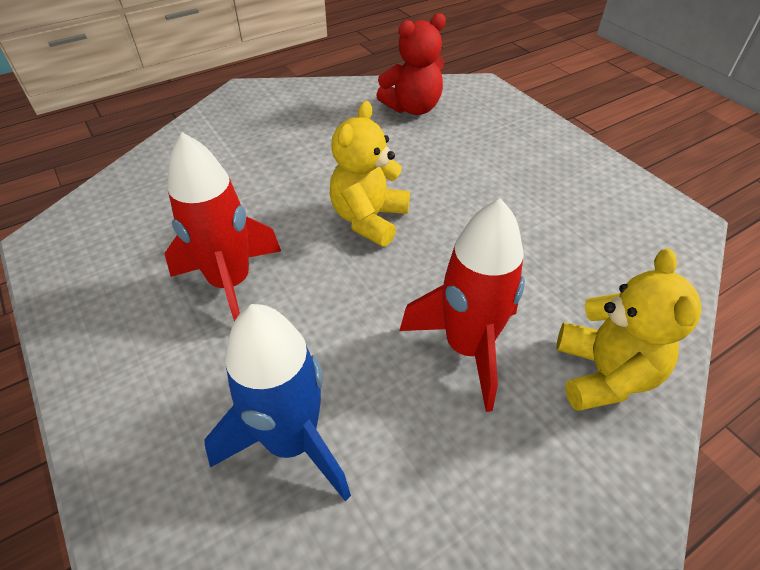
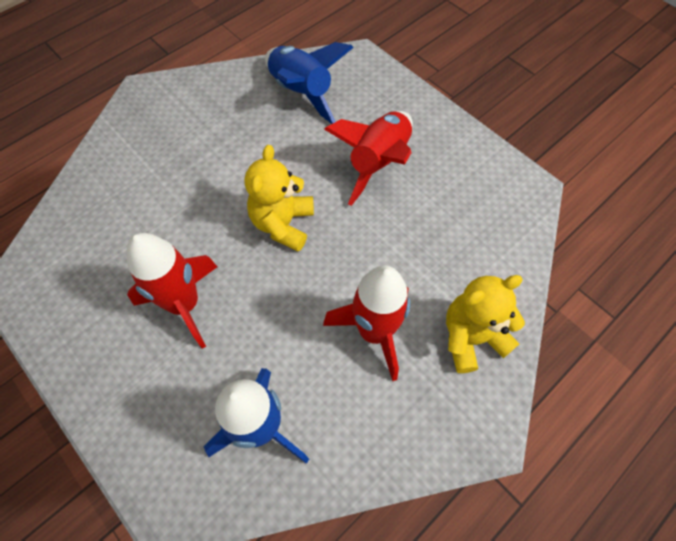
camera: 10 degrees left, 15 degrees up
red teddy bear [376,13,446,115] -> blue rocket [265,42,354,124]
yellow teddy bear [556,249,702,411] -> yellow teddy bear turned 105 degrees counterclockwise [446,275,525,373]
none -> red rocket [324,111,413,206]

